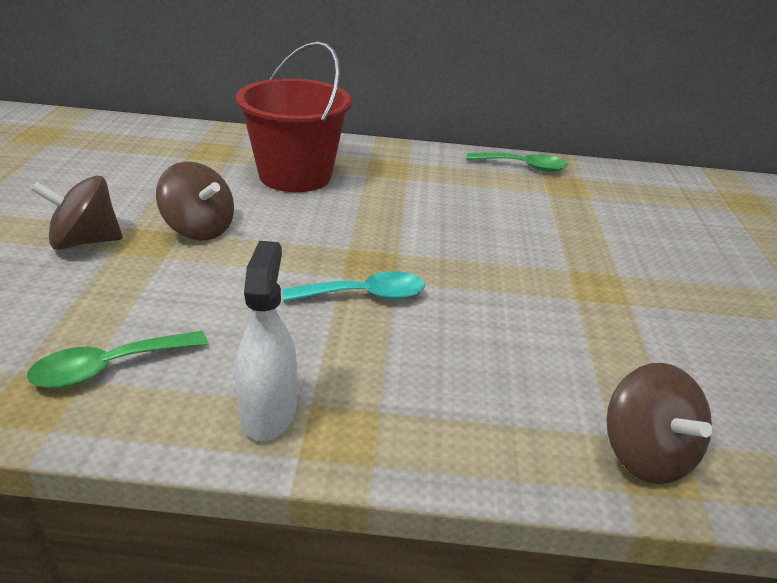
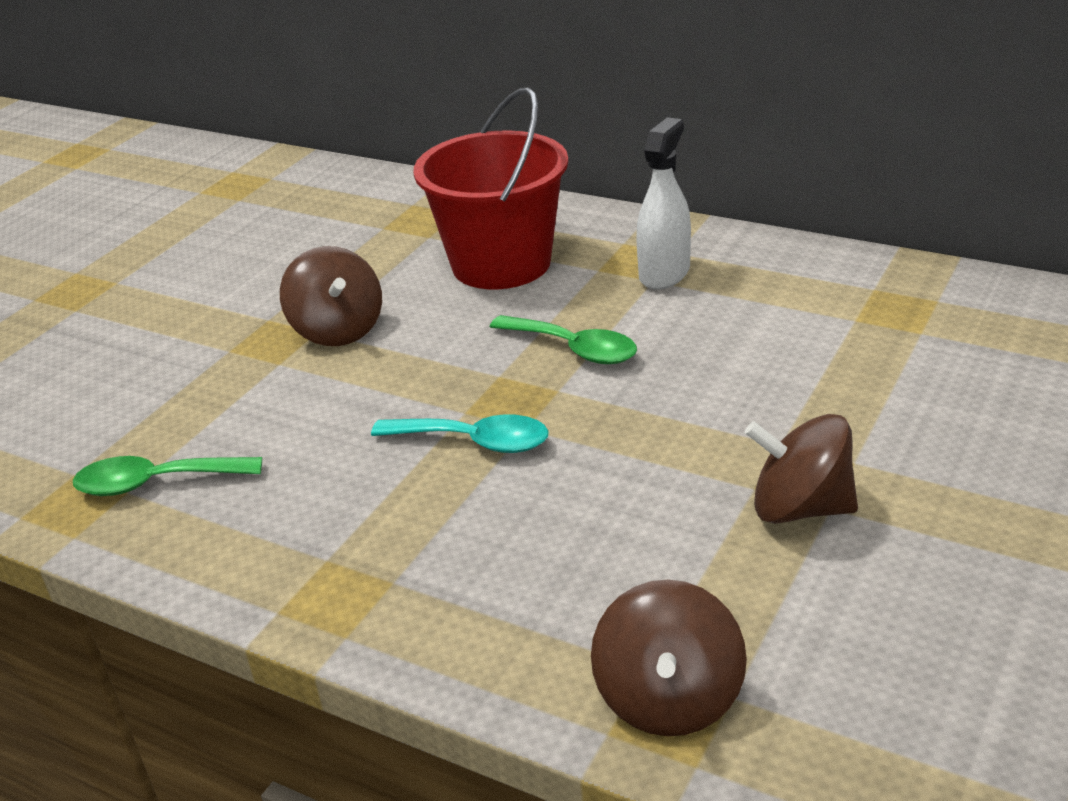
camera: 30 degrees right, 0 degrees up
brown spinning top [31,176,123,250] -> brown spinning top moved to [745,414,858,524]
white spray bottle [235,241,297,441] -> white spray bottle moved to [636,117,691,290]
green spoon [467,153,568,172] -> green spoon moved to [490,315,637,364]

